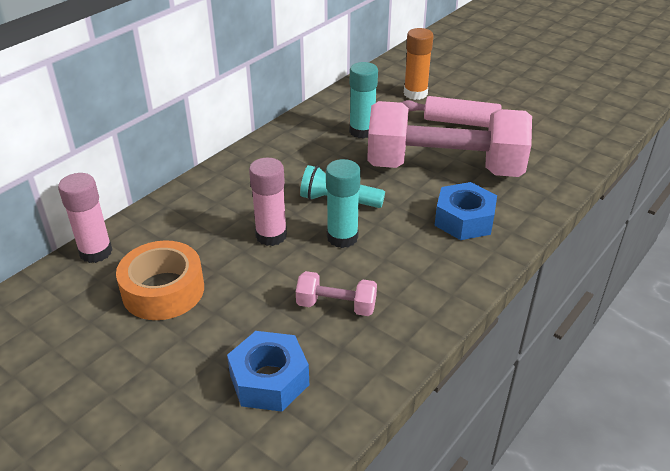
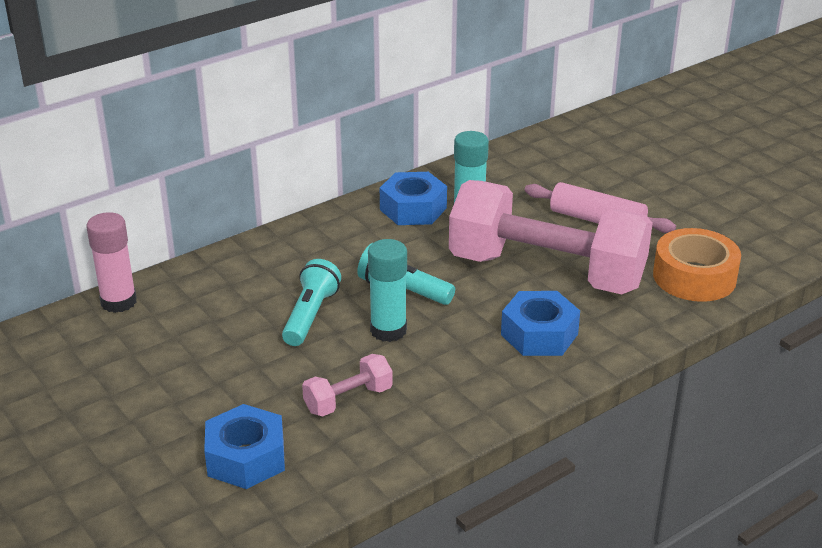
camera: 15 degrees right, 5 degrees down
orange tape [116,240,204,320] -> orange tape moved to [653,228,741,302]
pink glue stick [249,158,287,246] -> turquoise flashlight [282,259,341,346]
pink dumbbell [296,271,377,316] -> pink dumbbell turned 60 degrees counterclockwise [302,354,393,416]
orange glue stick [404,28,433,100] -> none
none -> blue nut [380,172,447,225]

